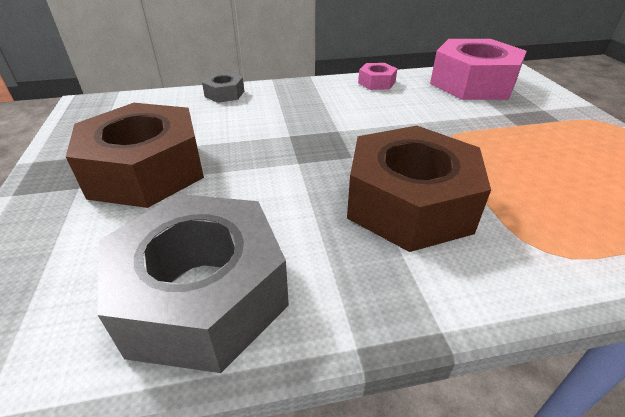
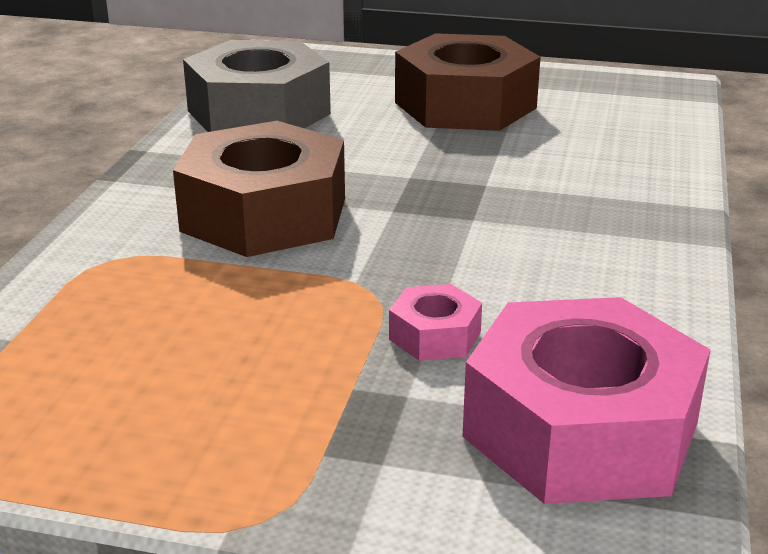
camera: 115 degrees right, 10 degrees down
grey nut [202,72,244,103] -> none
pink nut [358,63,397,90] -> pink nut moved to [389,284,482,361]

